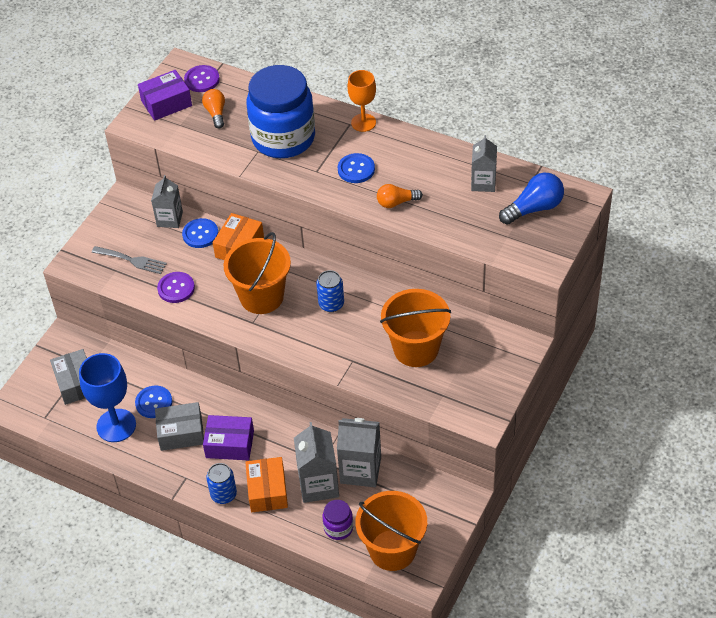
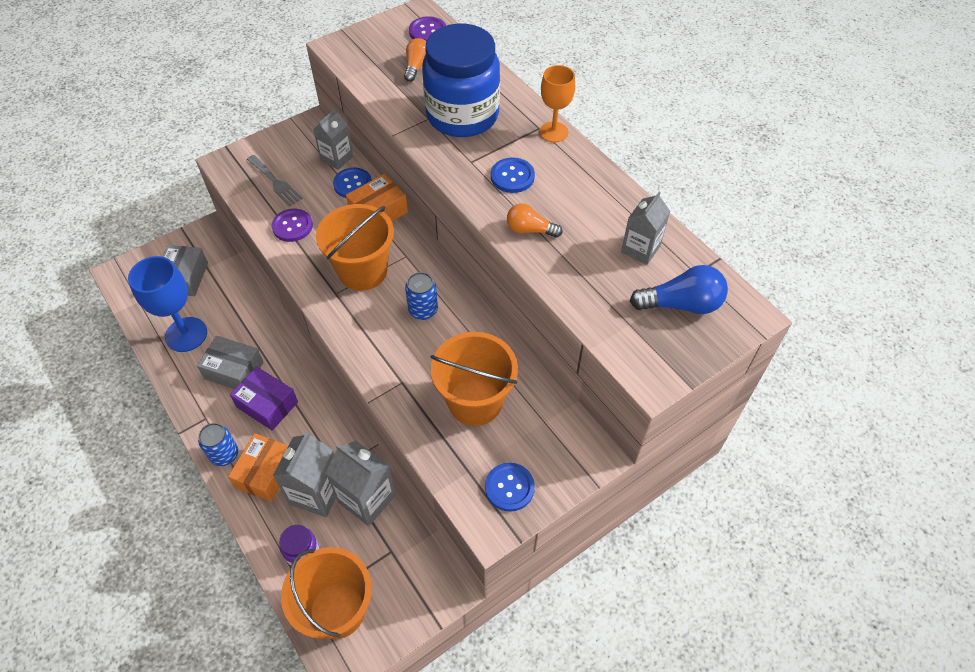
camera: 25 degrees right, 5 degrees up
blue button [135,386,172,418] -> blue button moved to [485,463,535,512]
purple box [138,70,192,121] -> none

